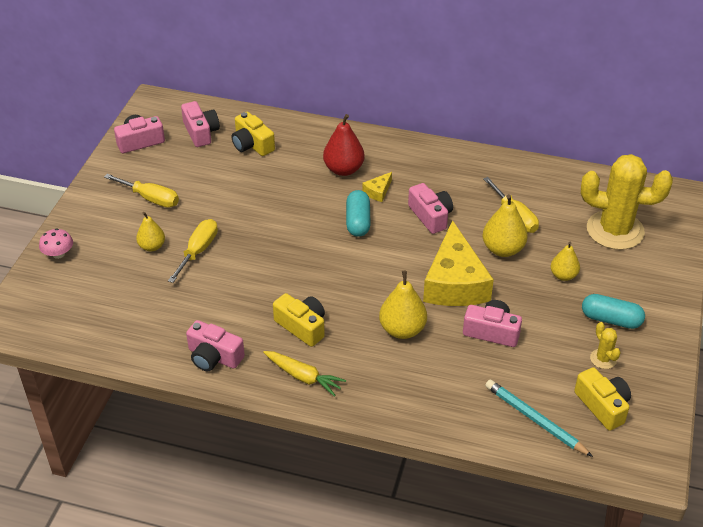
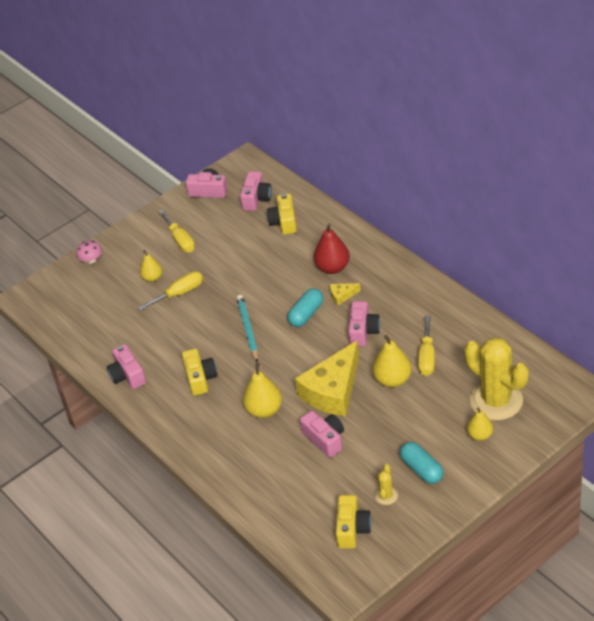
camera: 40 degrees right, 0 degrees up
yellow carrot [263,351,346,397] -> none
turquoise pencil [485,380,593,457] -> turquoise pencil moved to [237,295,258,363]
yellow pear [551,242,580,281] -> yellow pear moved to [467,408,493,441]

